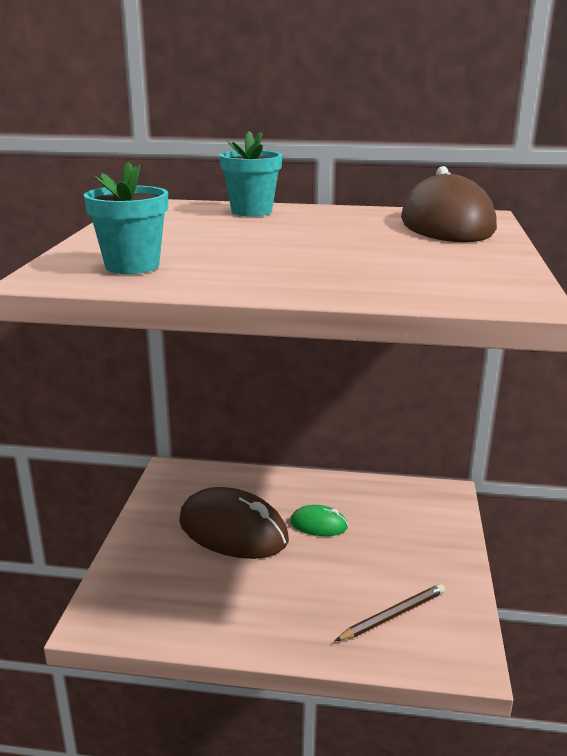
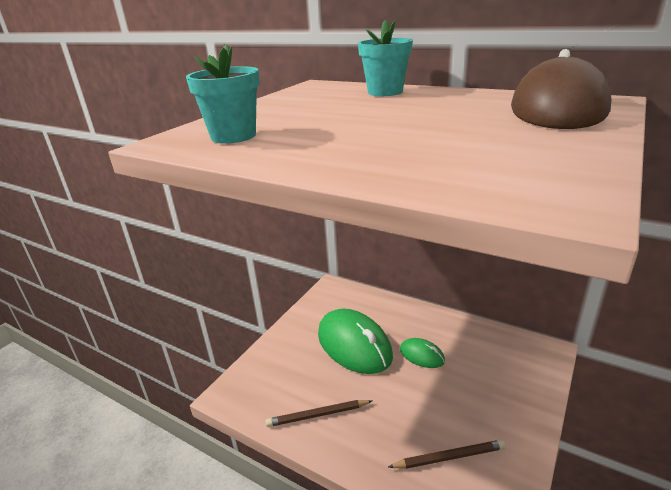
camera: 25 degrees right, 5 degrees up
brown mouse [179,487,289,559] -> green mouse [318,309,393,374]
none -> brown pencil [266,400,372,427]

